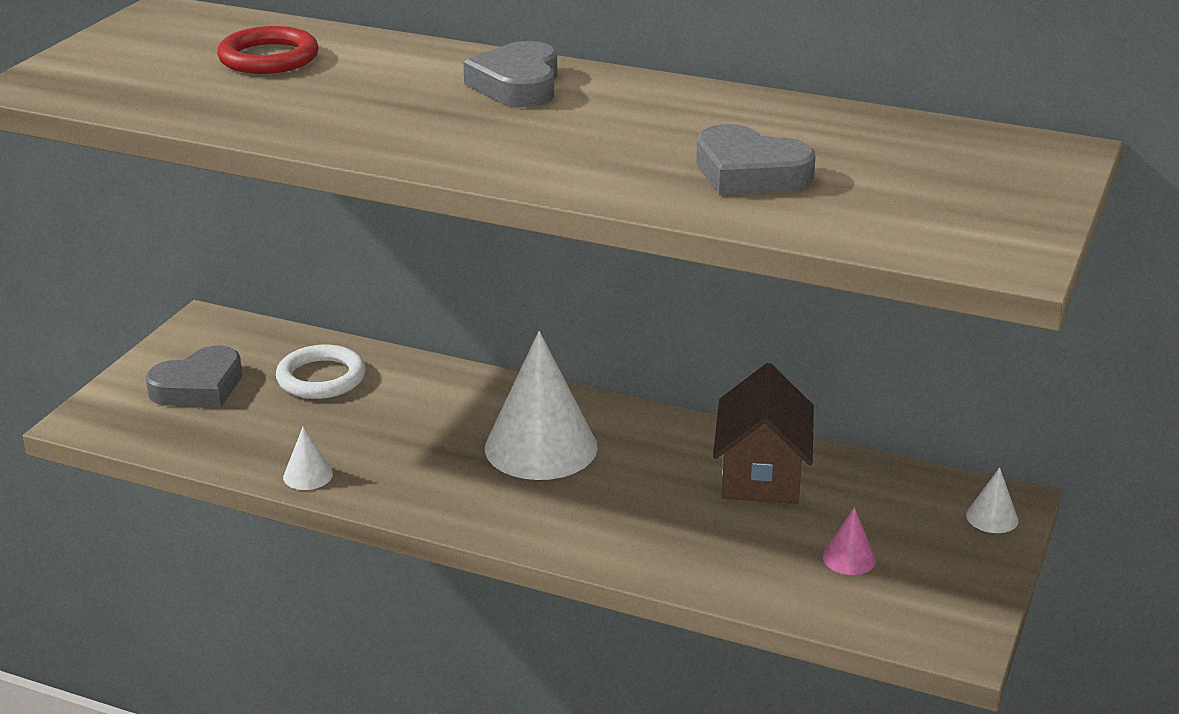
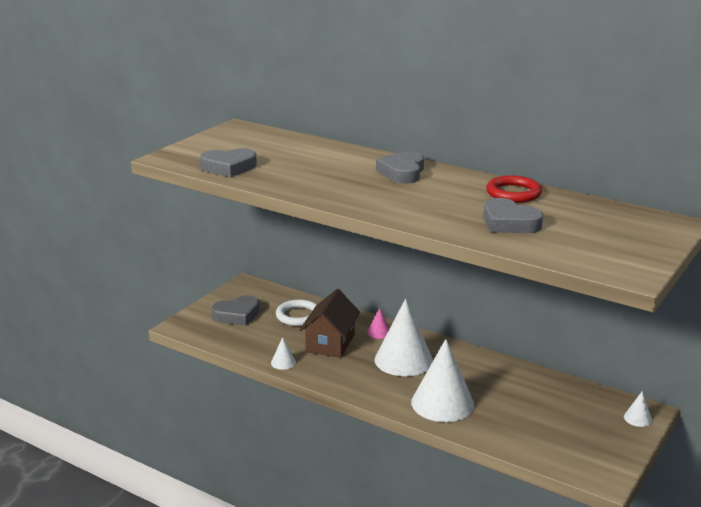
camera: 10 degrees right, 5 degrees down
red ring [217,26,319,74] -> red ring moved to [486,175,542,203]
brown house [713,363,814,504] -> brown house moved to [299,289,360,358]
pink cone [823,507,876,575] -> pink cone moved to [367,308,390,339]
none -> grey heart [200,148,257,177]
none -> white cone [411,339,475,422]

